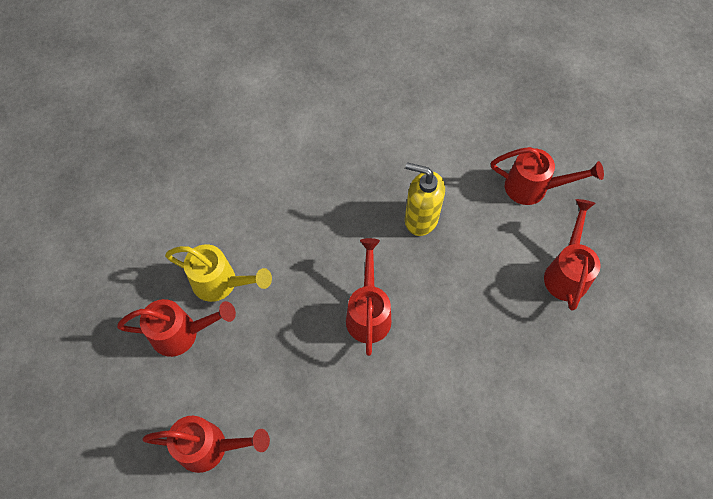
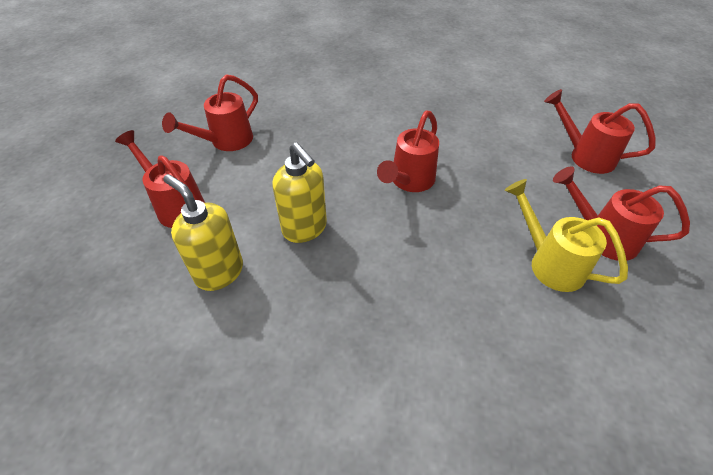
camera: 150 degrees left, 15 degrees down
none -> yellow soap dispenser [163,174,243,291]

